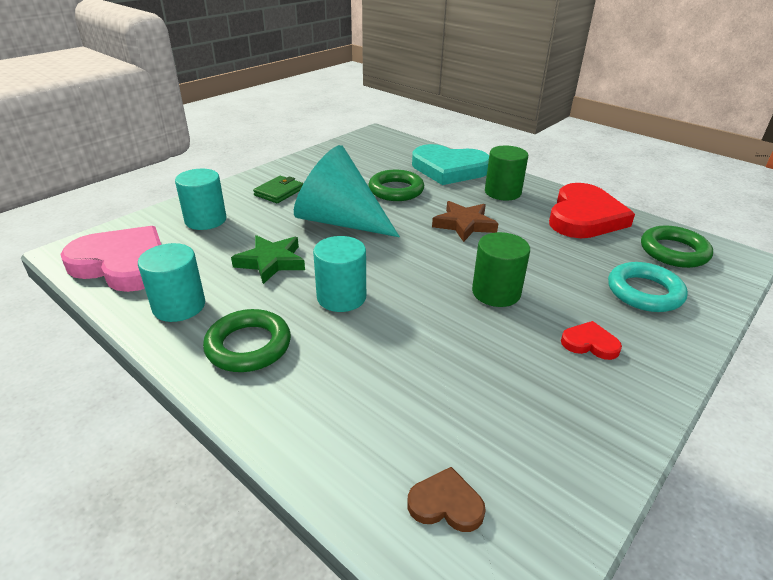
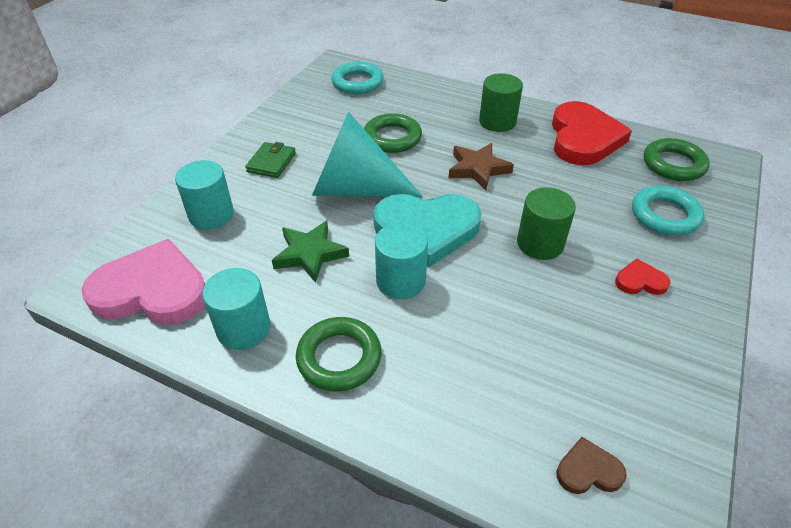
camera: 15 degrees left, 10 degrees up
turquoise heart [412,144,489,185] -> turquoise heart moved to [373,194,482,267]
none -> turquoise ring [331,62,384,94]

